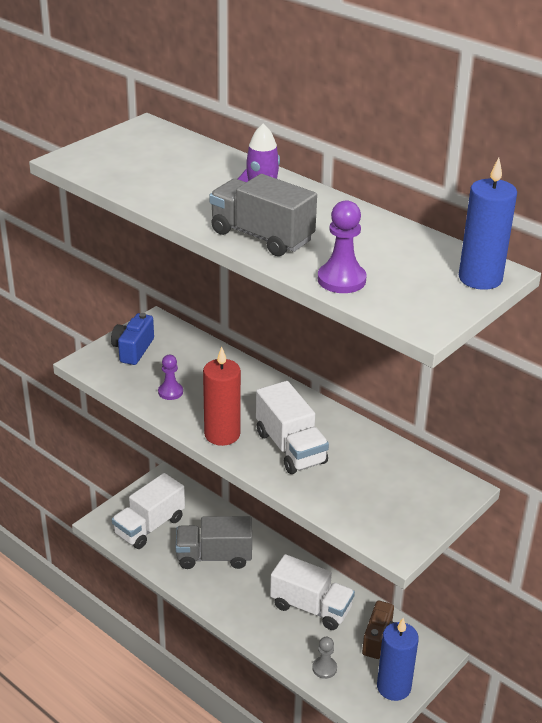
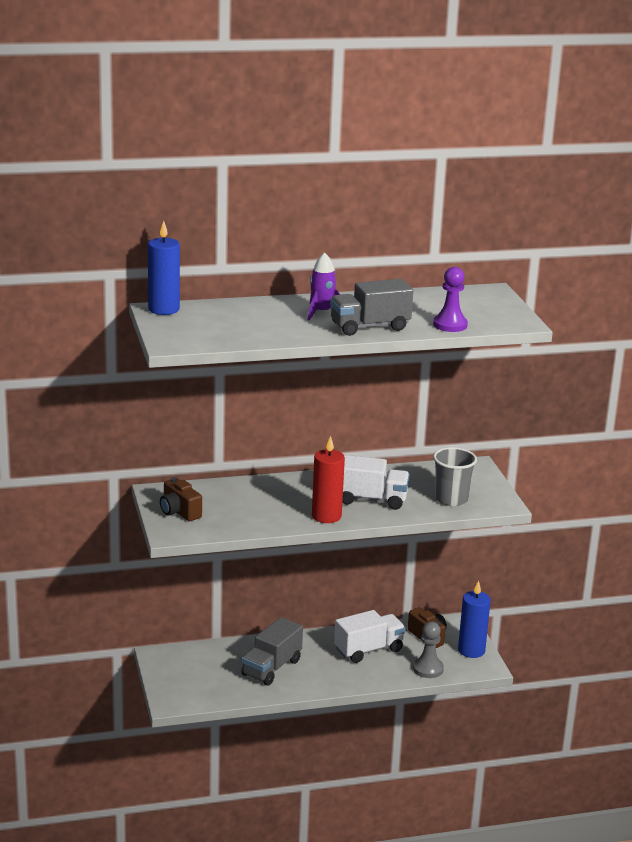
camera: 55 degrees left, 10 degrees down
blue camera [111,313,154,365] -> brown camera [160,477,202,521]
white truck [112,473,185,549] -> none
purple pawn [158,355,183,400] -> none
grey pawn [312,637,337,679] -> grey pawn [413,622,444,678], size x1.51
blue candle [459,158,517,290] -> blue candle moved to [148,221,180,315]
none -> grey cup [433,447,477,506]

